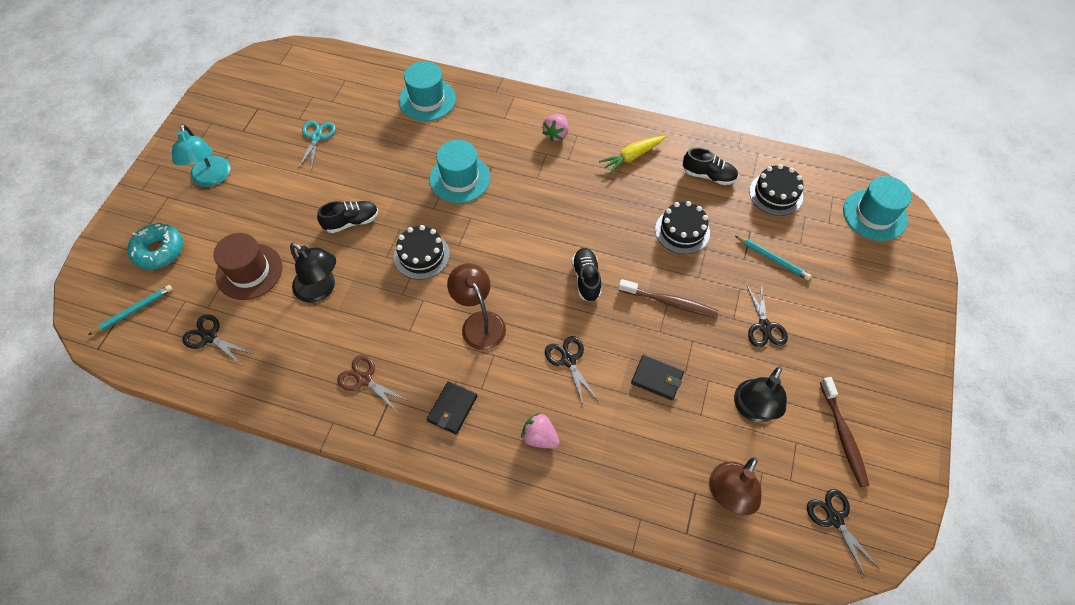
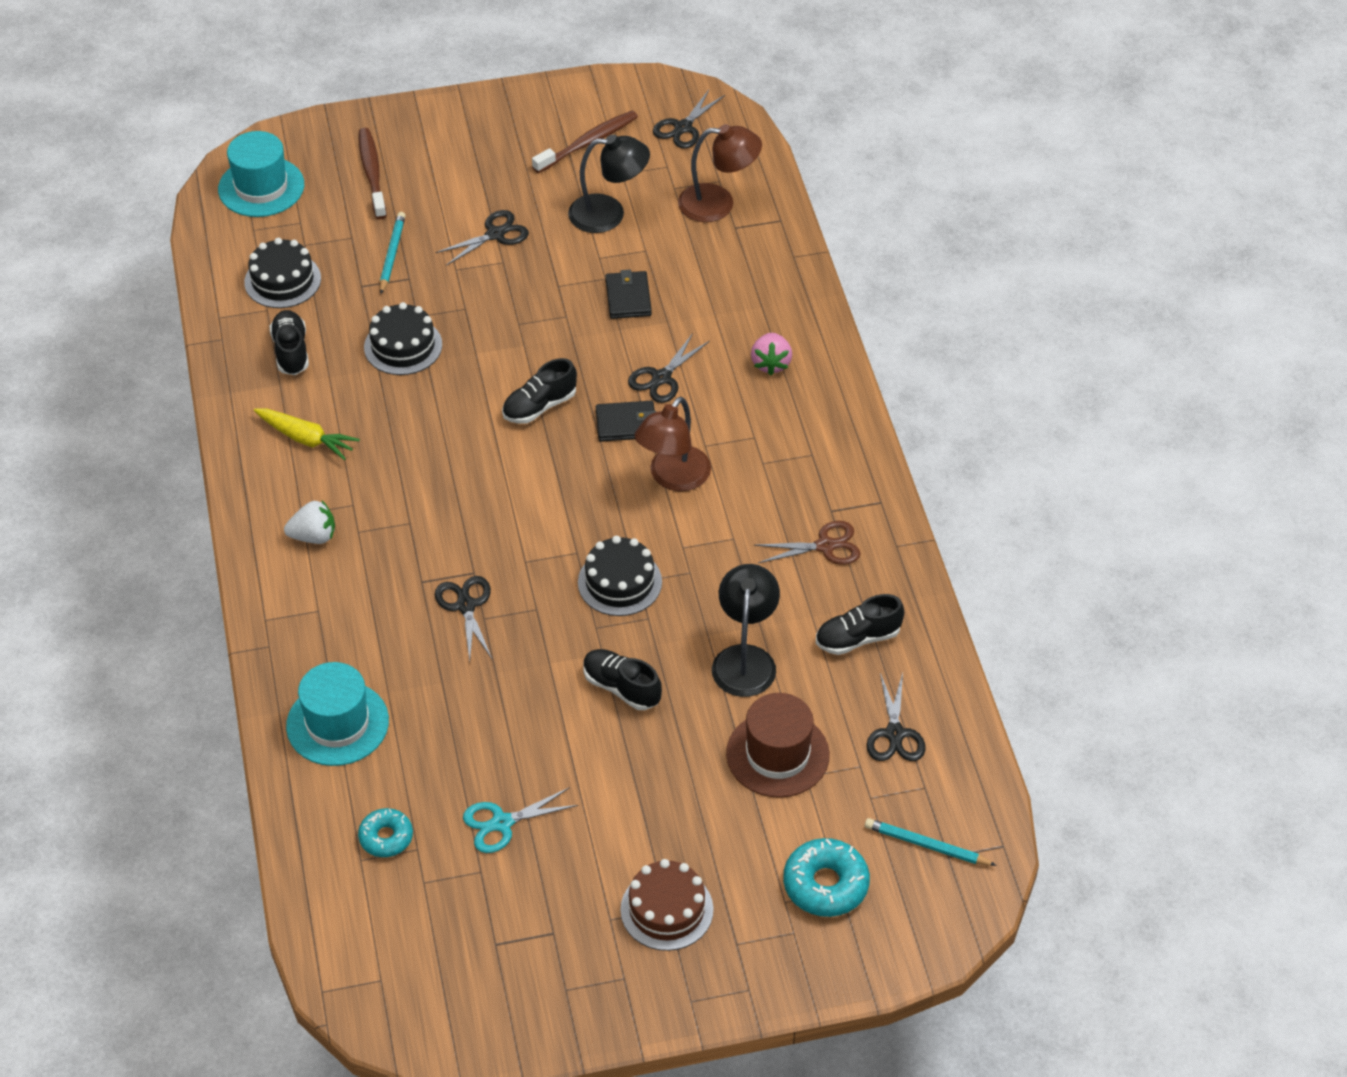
camera: 120 degrees left, 10 degrees down
turquoise lamp [172,124,230,187] -> brown cake [620,859,713,951]
brown scissors [337,355,408,413] -> brown scissors turned 105 degrees counterclockwise [754,521,861,565]
black wallet [427,381,477,434] -> black wallet moved to [596,401,656,442]
turquoise hat [429,140,490,203] -> black scissors [435,576,492,661]
pink strawberry [542,114,568,141] -> white strawberry [284,501,335,544]
brown toothbrush [618,279,719,318] -> brown toothbrush moved to [359,128,387,219]
none -> turquoise donut [358,808,413,857]
none -> black shoe [816,594,904,655]

